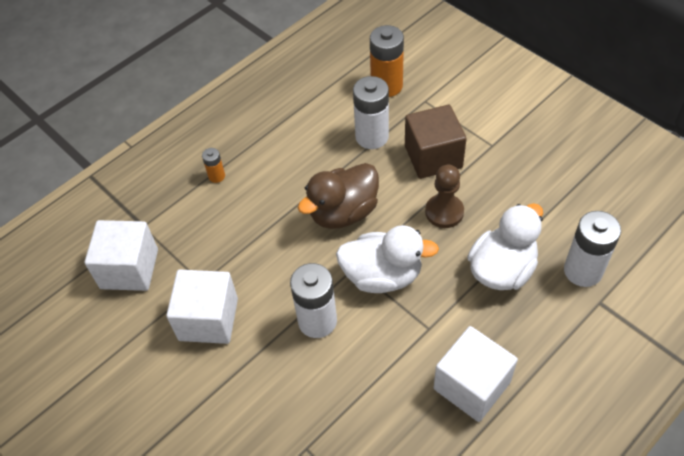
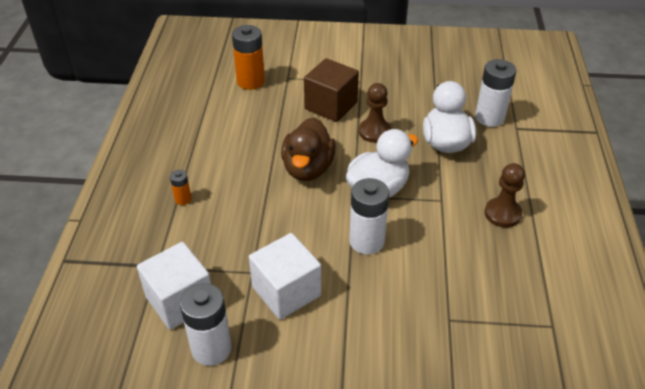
camera: 45 degrees left, 10 degrees down
white battery [353,76,389,149] -> white battery moved to [180,283,232,366]
white cube [434,326,518,422] -> brown pawn [485,163,525,227]

